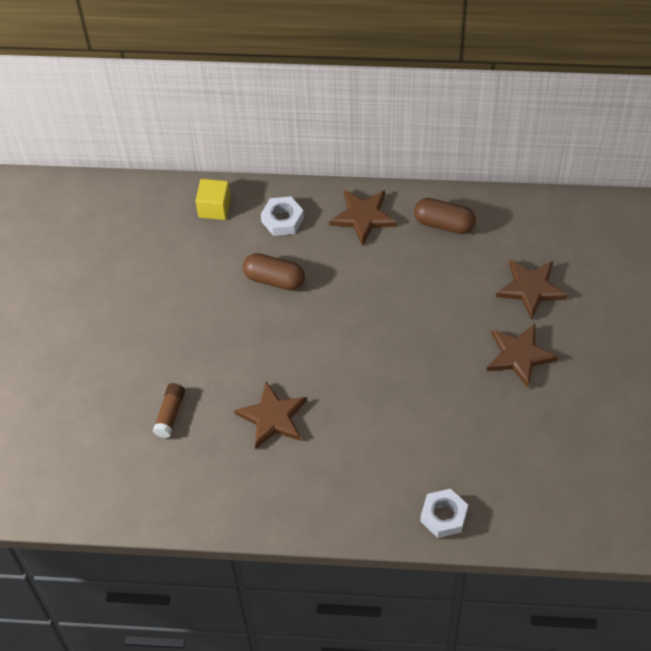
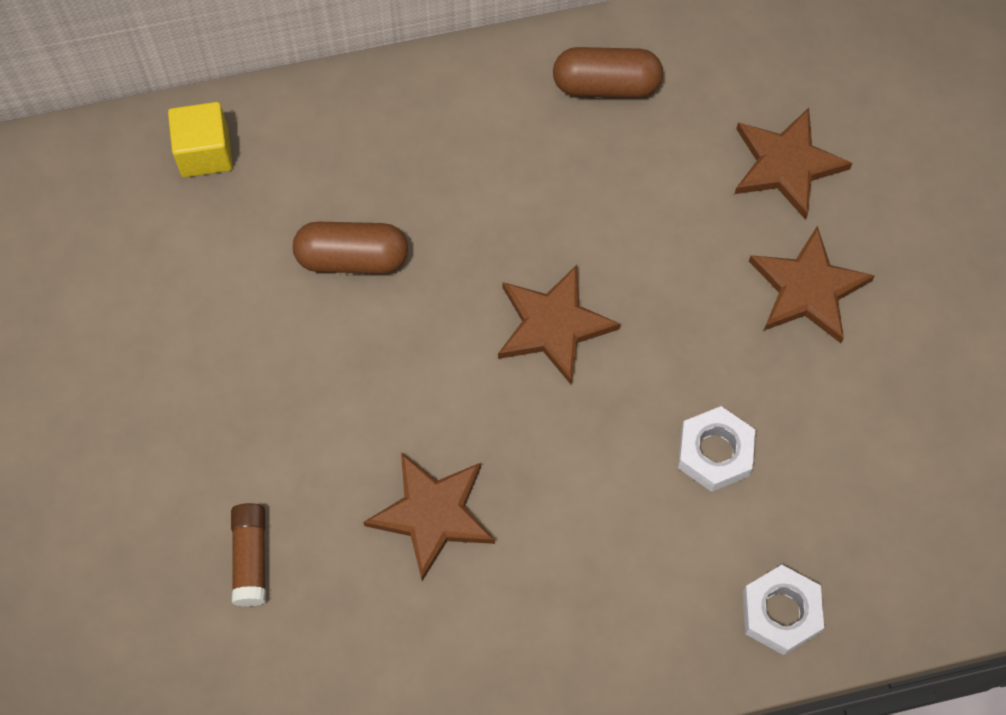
camera: 20 degrees left, 10 degrees up
white nut [261,196,304,236] -> white nut moved to [678,406,755,492]
brown star [329,190,397,246] -> brown star moved to [498,265,620,385]

